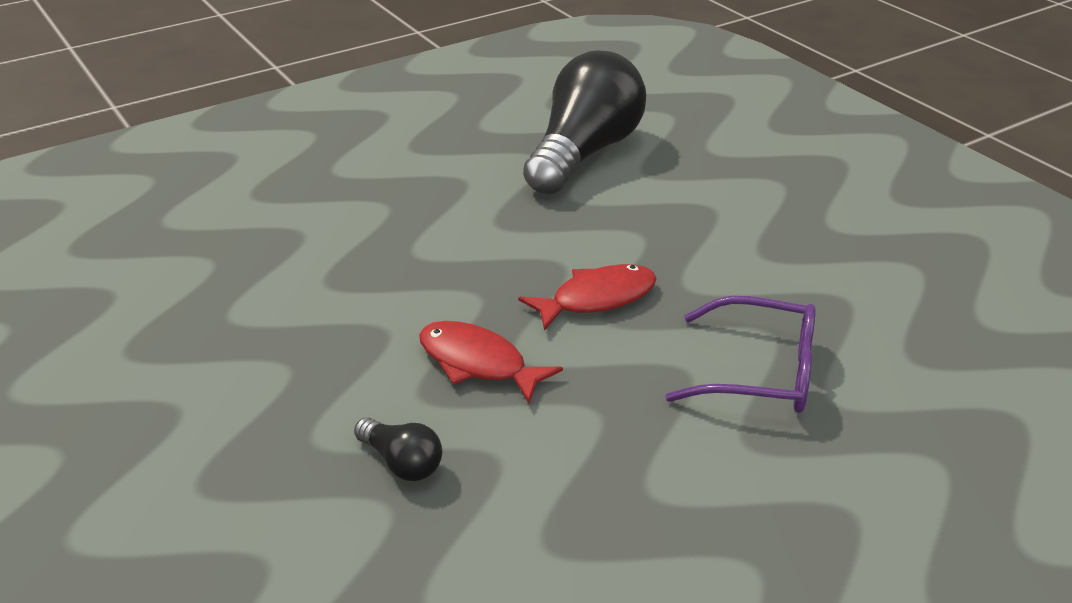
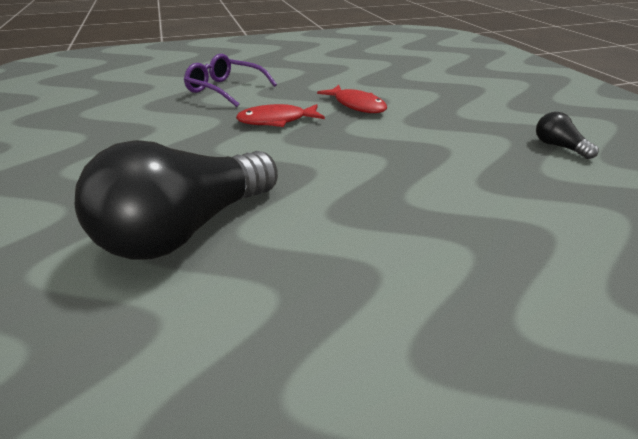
camera: 165 degrees left, 0 degrees up
black light bulb [354,417,442,481] -> black light bulb moved to [536,112,599,159]

